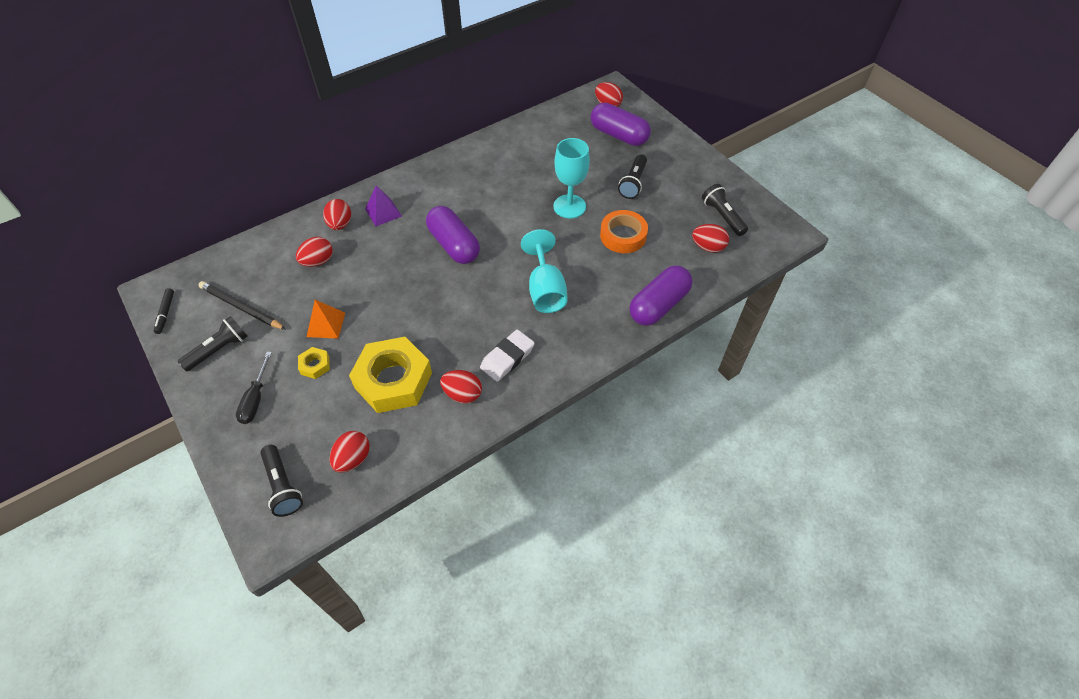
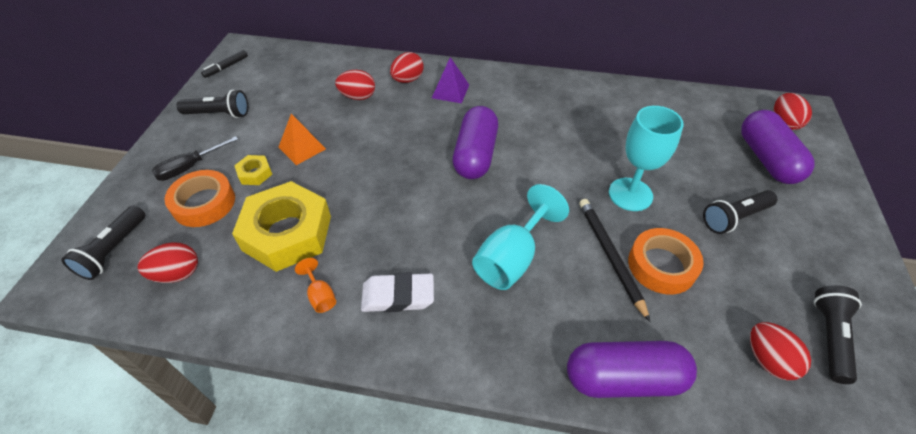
camera: 45 degrees right, 5 degrees down
black pencil [199,281,286,330] -> black pencil moved to [579,199,650,322]
red egg [440,370,482,403] -> orange goblet [295,258,336,313]
none -> orange tape [165,170,235,227]

